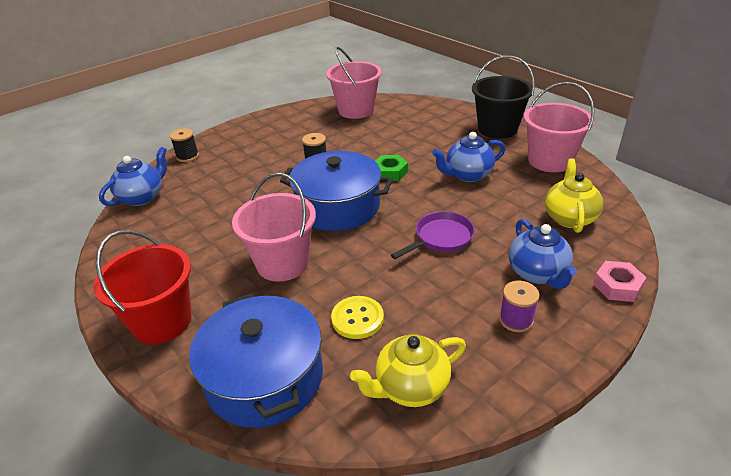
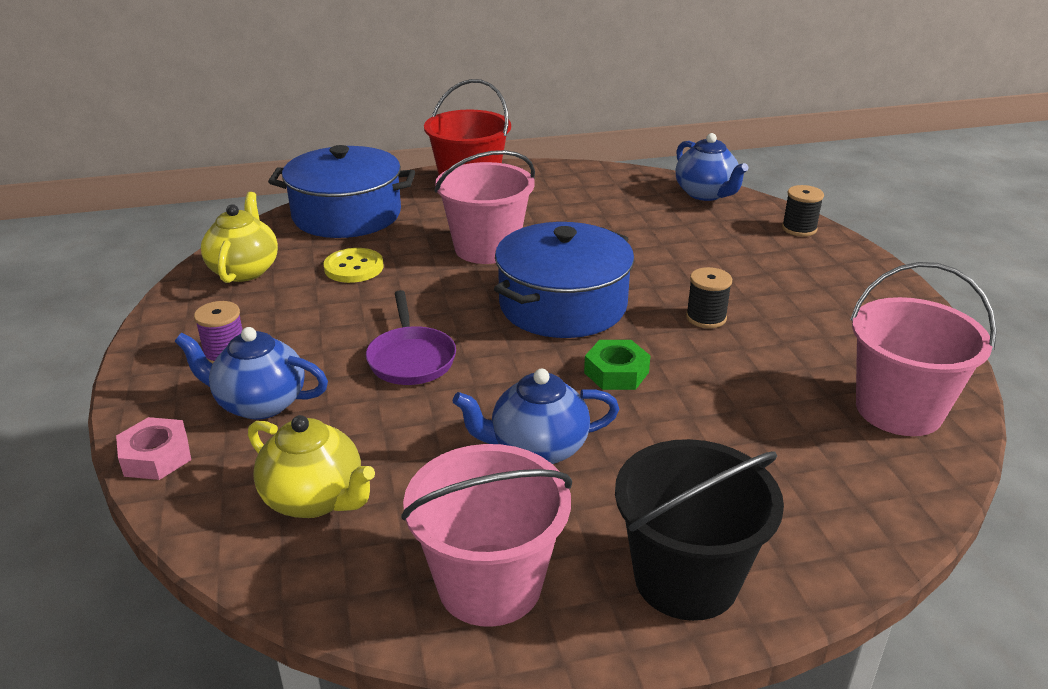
camera: 115 degrees right, 5 degrees down
blue teapot [432,132,505,182] -> blue teapot turned 105 degrees counterclockwise [452,369,619,464]

